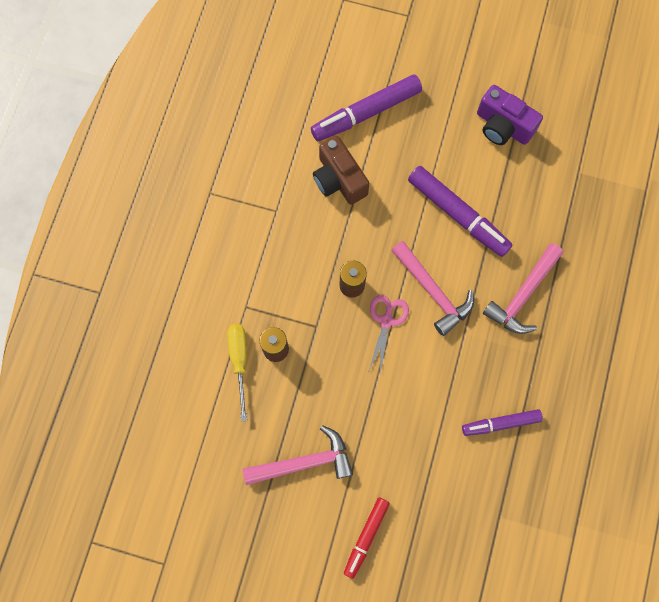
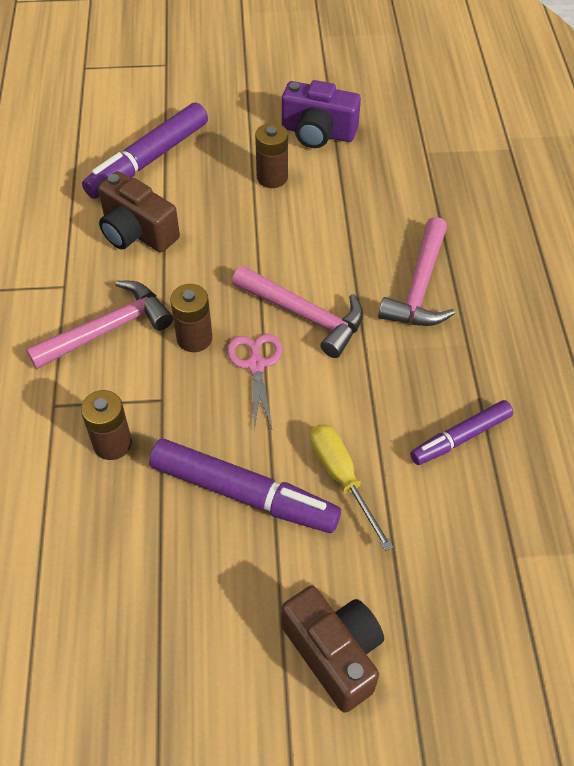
camera: 20 degrees left, 20 degrees down
yellow screwdriver [227,324,247,421] -> yellow screwdriver moved to [310,424,393,551]
pink hammer [243,425,353,485] -> pink hammer moved to [26,281,173,369]
red marker [344,497,390,579] -> brown camera [281,586,384,713]
purple marker [408,166,512,257] -> purple marker moved to [149,439,341,533]
none -> brown battery [255,123,288,188]

